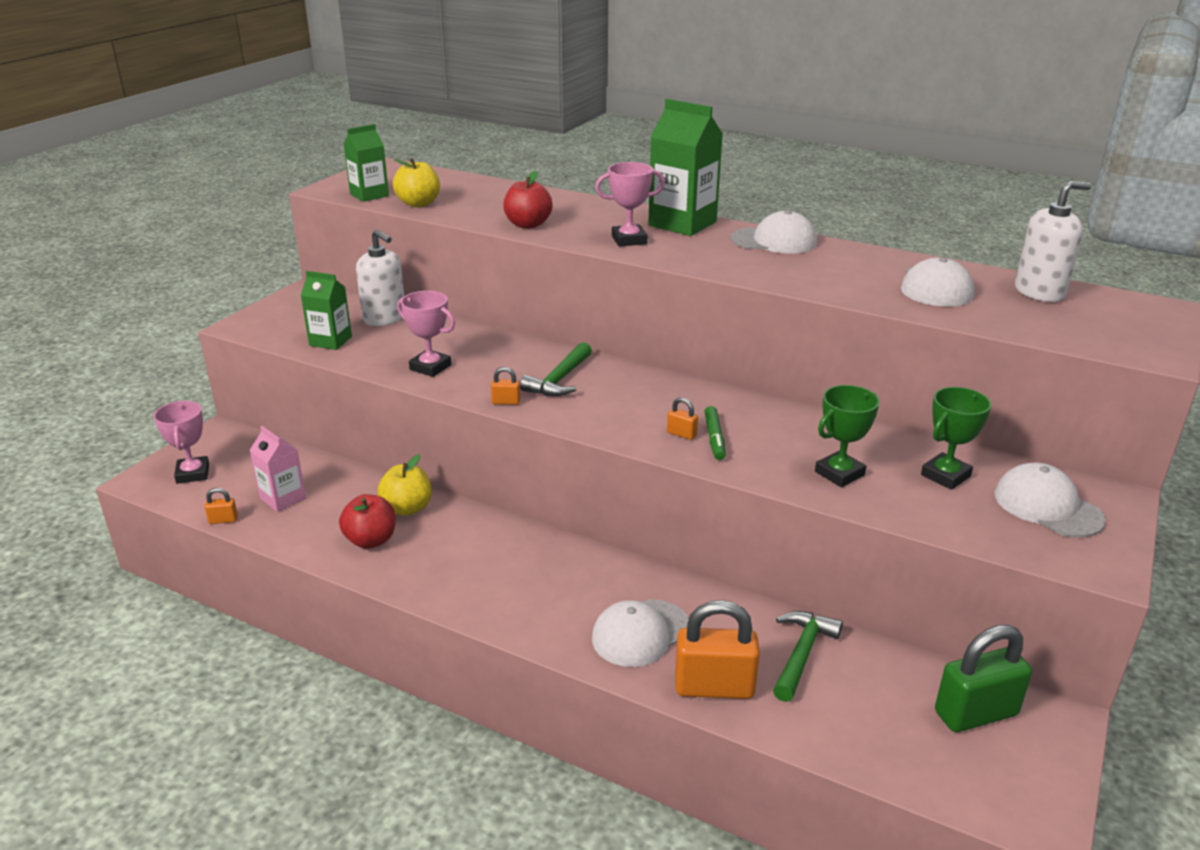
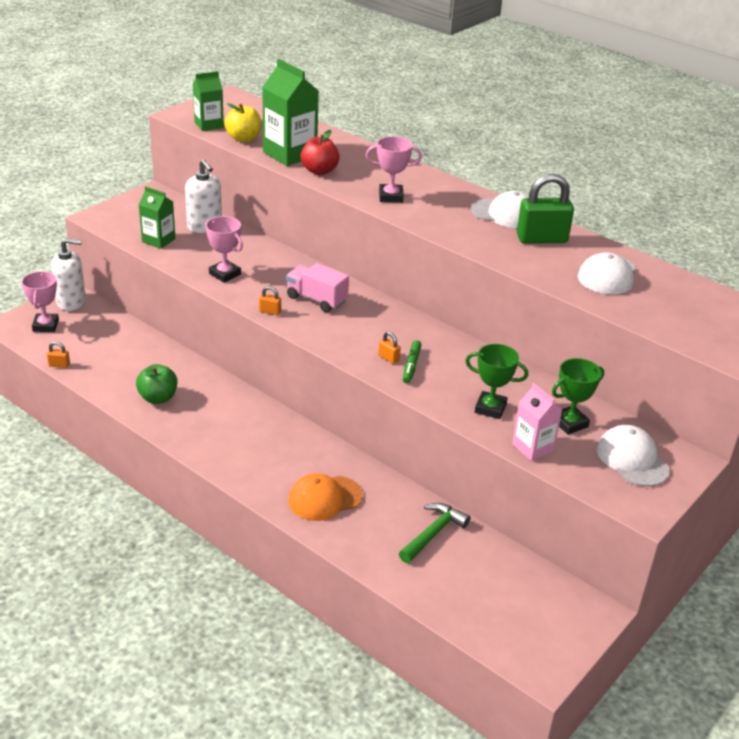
camera: 10 degrees right, 5 degrees up
pink carton [250,426,306,512] -> pink carton moved to [512,383,562,461]
red apple [339,494,395,549] -> green apple [136,364,177,404]
yellow apple [378,454,431,516] -> none
green hammer [520,342,592,396] -> pink truck [286,263,349,313]
white cap [592,600,689,667] -> orange cap [288,473,363,521]
green carton [648,99,723,236] -> green carton moved to [262,59,319,166]
orange padlock [675,600,760,699] -> none
green trophy [815,385,880,487] -> green trophy turned 45 degrees clockwise [465,344,528,419]
green padlock [935,625,1032,732] -> green padlock moved to [517,174,574,244]
white soap dispenser [1015,181,1091,302] -> white soap dispenser moved to [51,238,86,311]

